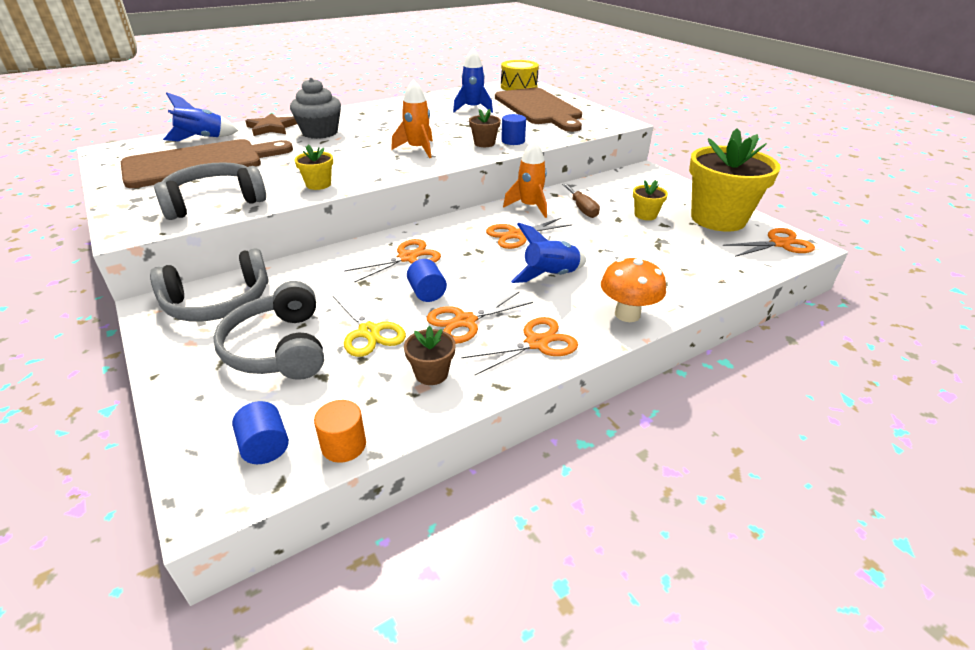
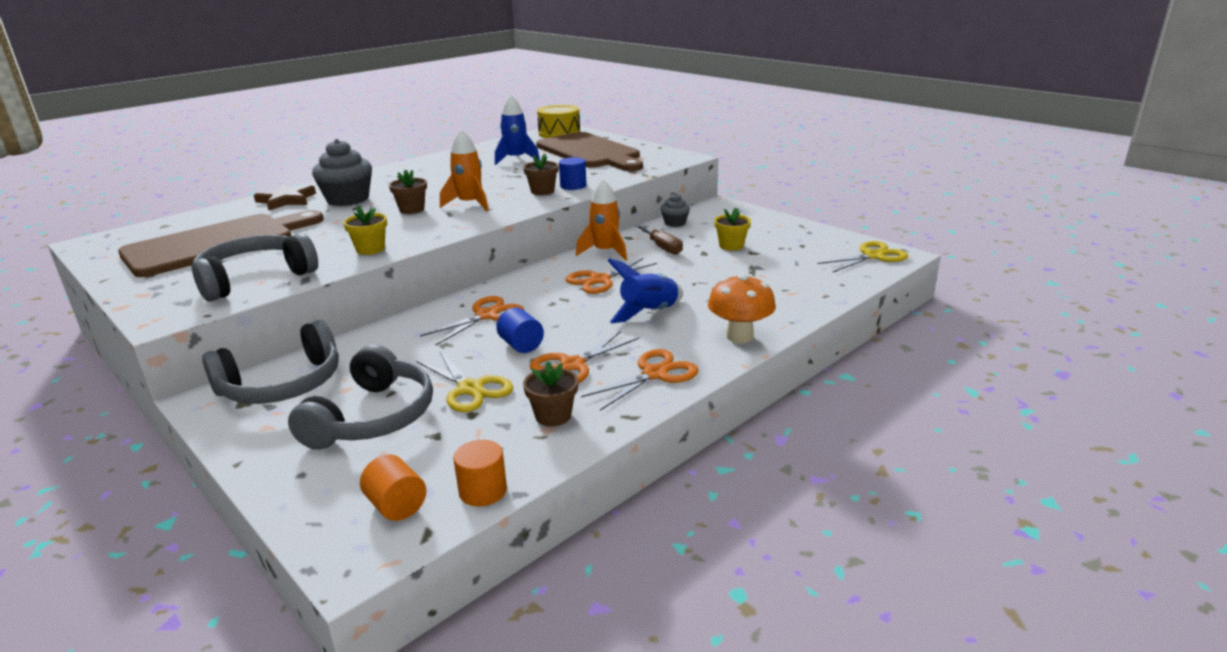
camera: 10 degrees left, 10 degrees down
blue rocket [163,92,238,141] -> none
grey headphones [213,281,324,380] -> grey headphones turned 135 degrees counterclockwise [288,344,433,450]
blue cylinder [232,401,289,464] -> orange cylinder [360,455,426,521]
yellow flower pot [689,128,781,232] -> none
orange scissors [723,228,815,257] -> yellow scissors [818,241,908,272]
none -> brown flower pot [389,170,427,214]
none -> grey cupcake [661,193,690,227]

